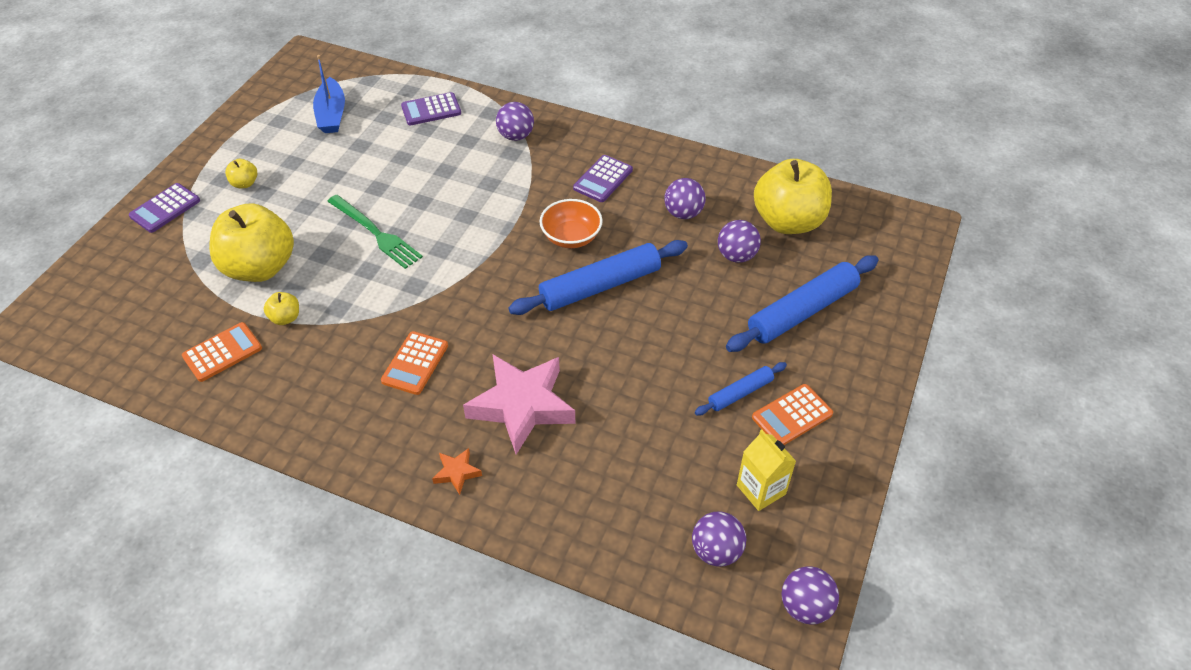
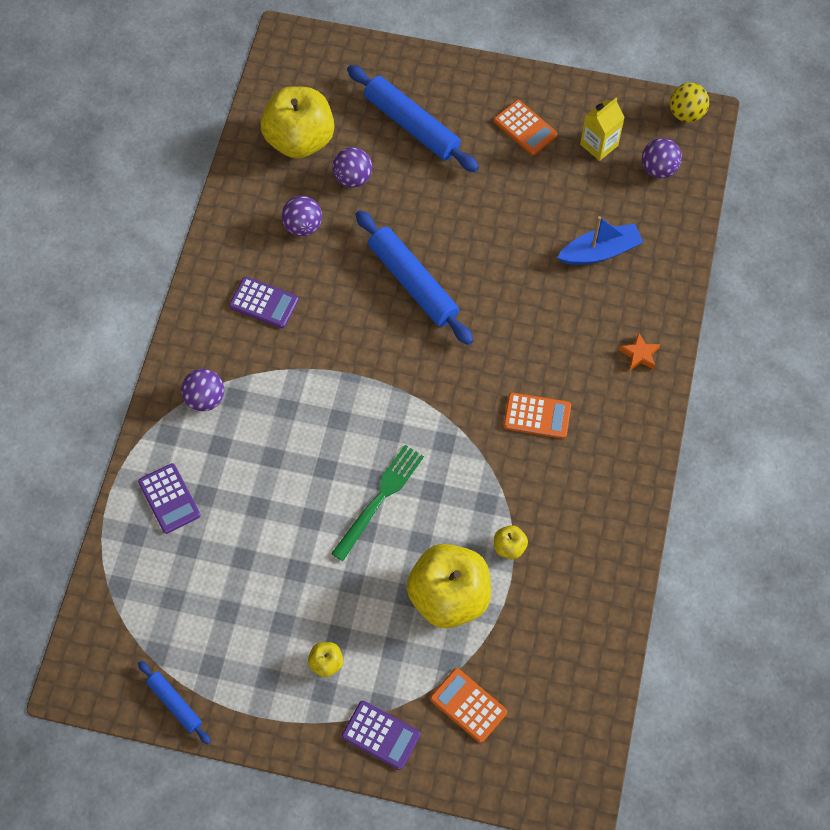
camera: 100 degrees left, 15 degrees up
orange calculator [182,322,262,382] -> orange calculator moved to [430,668,507,743]
blue boat [313,55,345,133] -> blue boat moved to [557,216,643,265]
pink star [463,355,575,454] -> none
orange bowl [539,199,603,248] -> none
blue rolling pin [695,362,787,416] -> blue rolling pin moved to [138,661,211,744]
purple ball [782,566,839,625] -> yellow ball [670,83,709,122]

